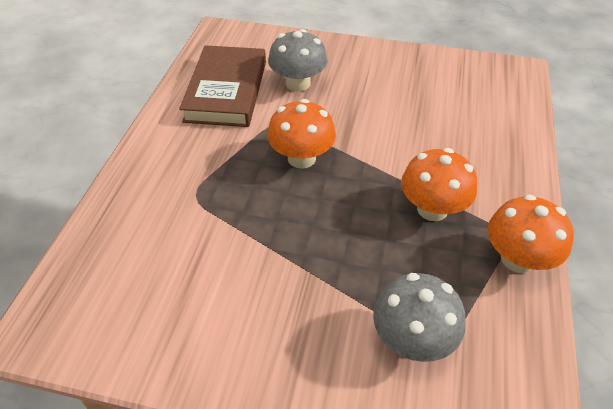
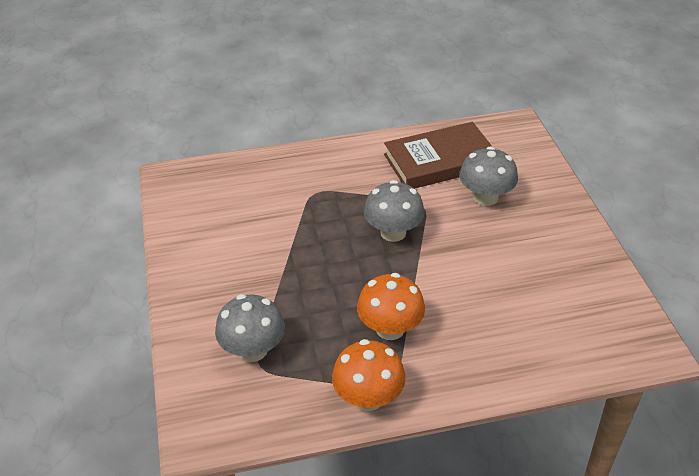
camera: 65 degrees right, 5 degrees down
orange mushroom [267,99,336,169] -> grey mushroom [364,180,425,242]

